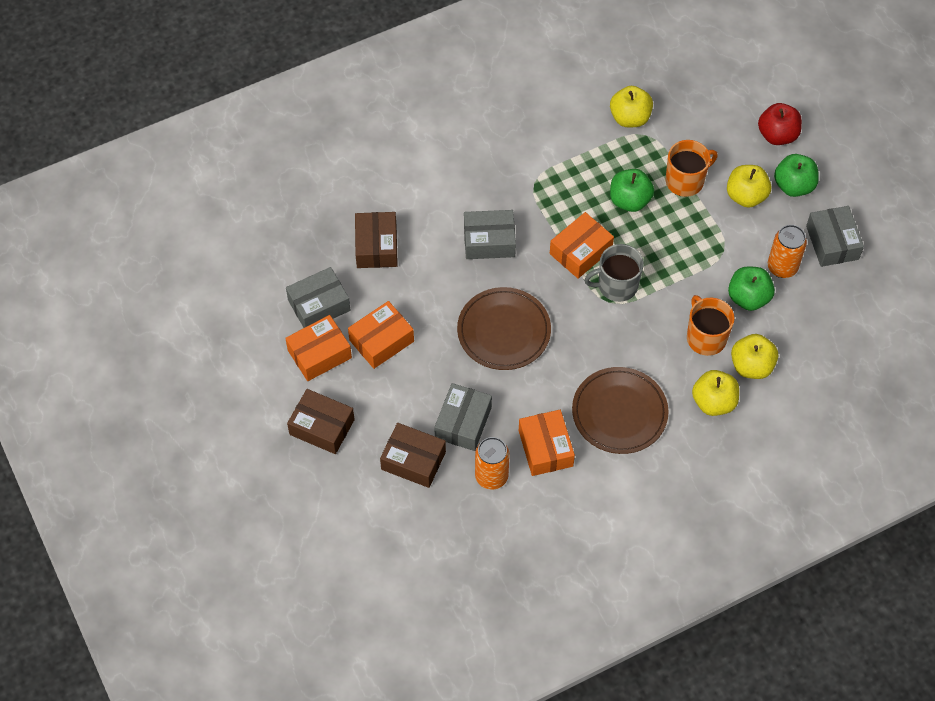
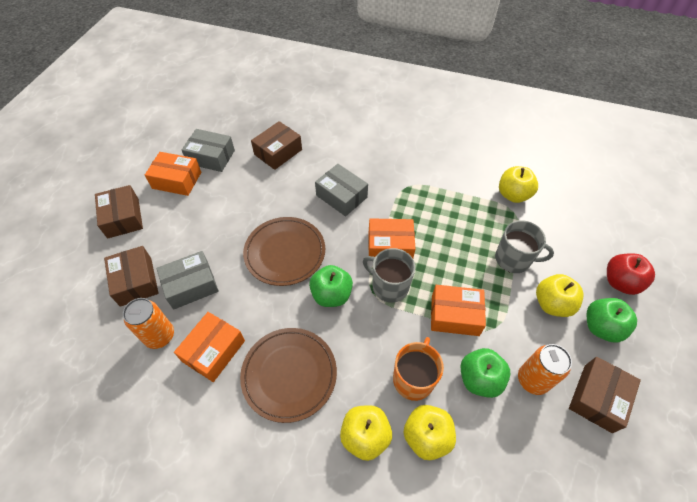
camera: 45 degrees right, 5 degrees down
orange box [348,301,414,369] -> orange box moved to [431,285,486,336]
green apple [610,169,654,212] -> green apple moved to [309,265,353,307]
orange mug [666,140,718,197] -> grey mug [495,220,554,273]
grey box [806,206,864,267] -> brown box [569,357,641,433]

